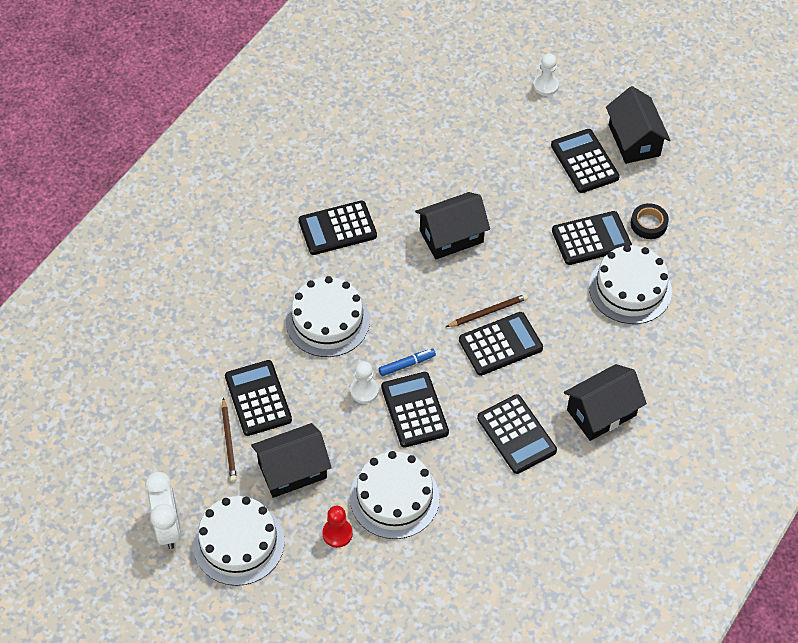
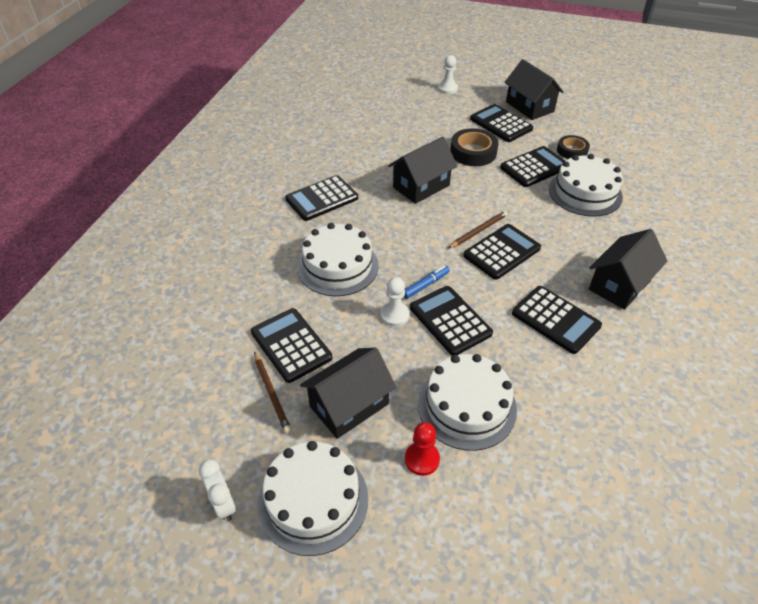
camera: 15 degrees left, 10 degrees down
white clock [145,472,181,549] -> white clock [198,460,236,521], size x0.65
none -> black tape [450,128,498,166]

